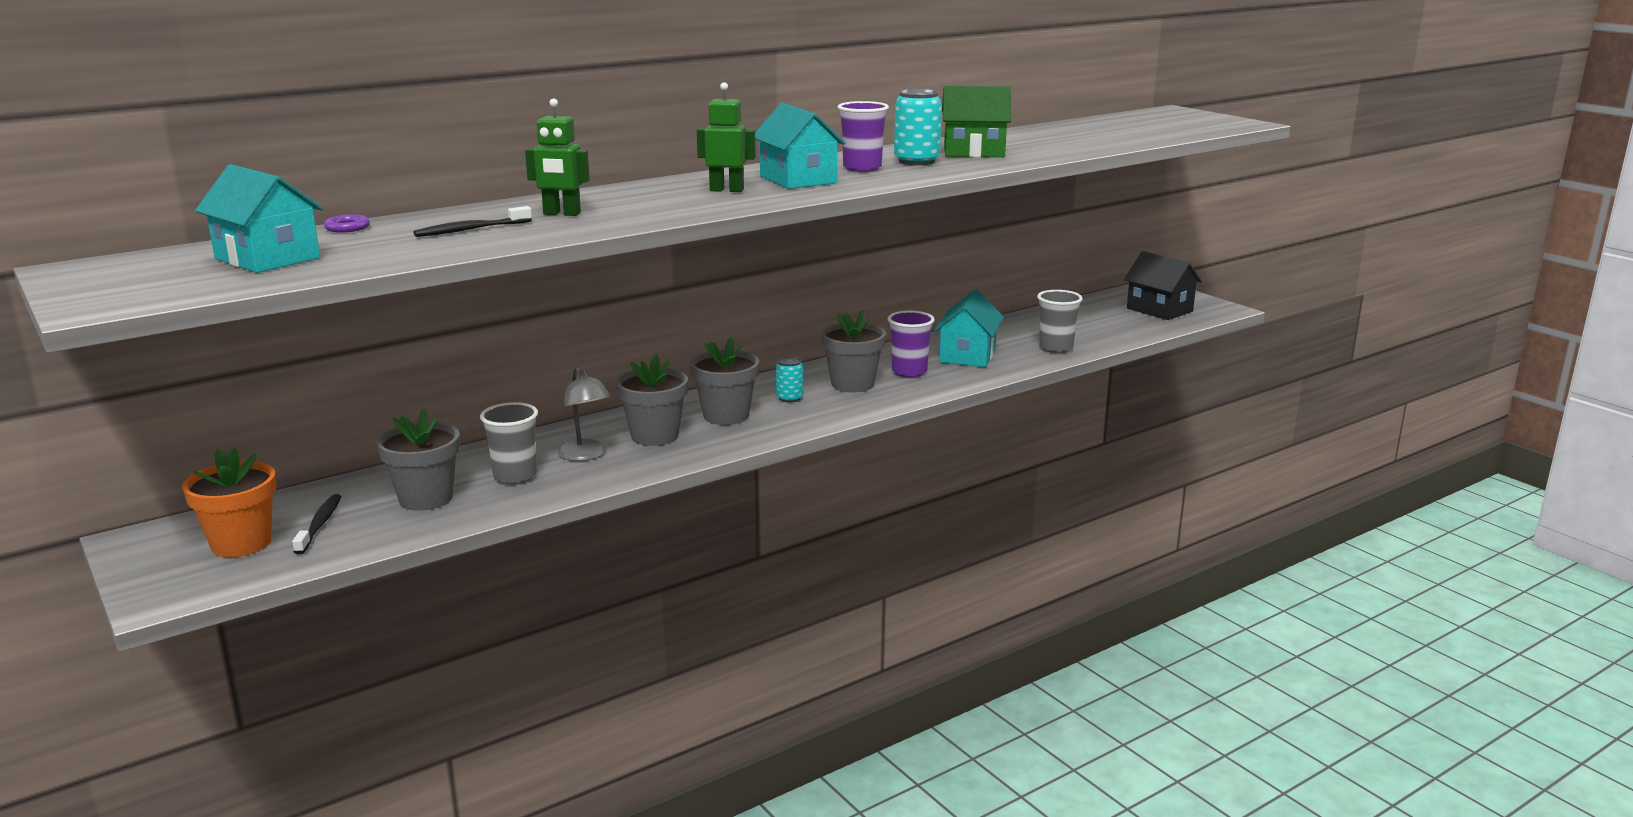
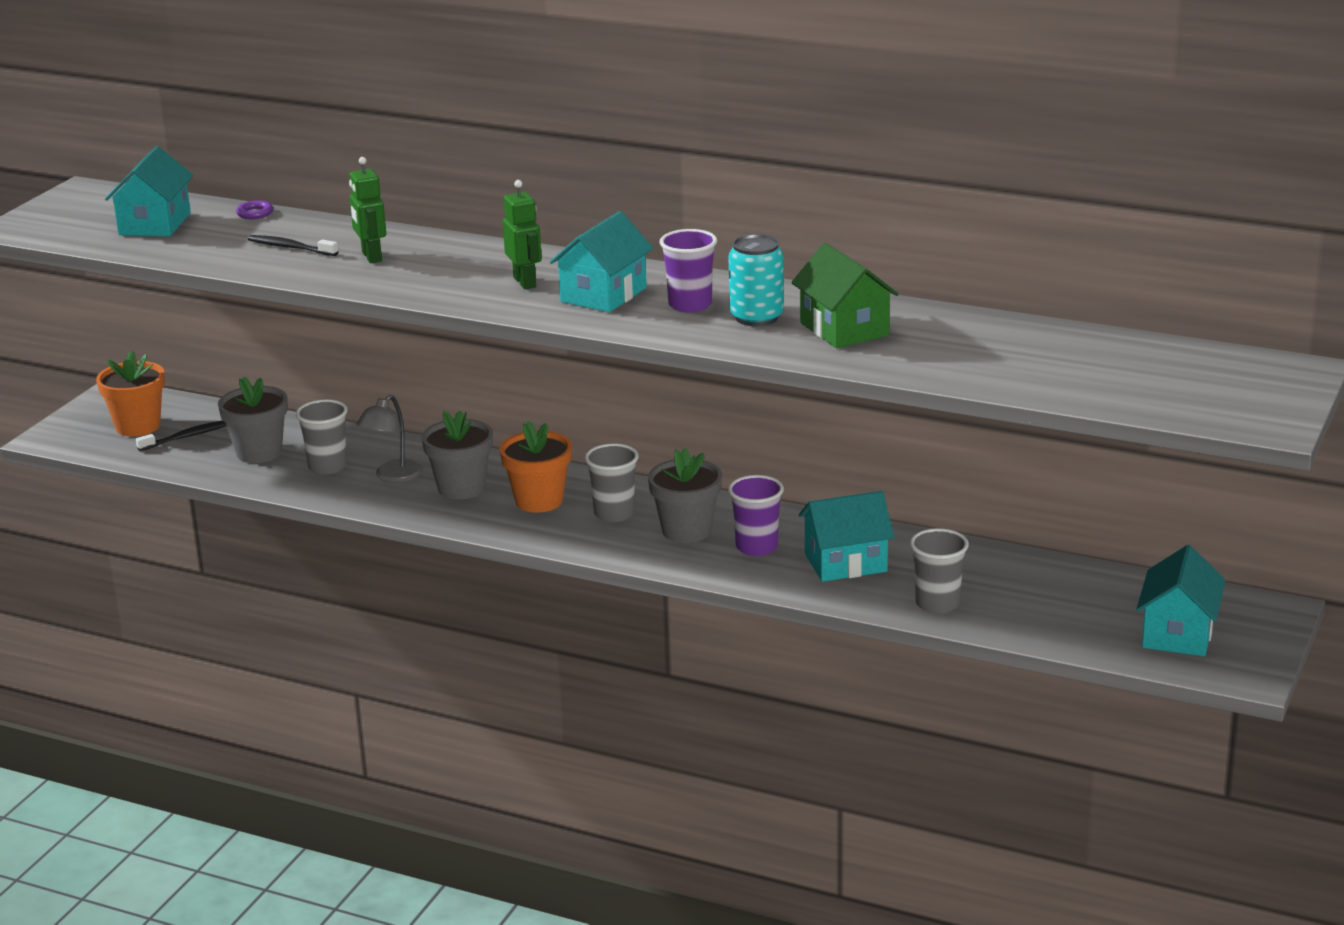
camera: 60 degrees right, 5 degrees up
grey flower pot [690,337,759,425] -> orange flower pot [500,421,572,513]
turquoise can [776,357,803,403] -> grey cup [585,443,639,522]
black house [1124,251,1202,320] -> turquoise house [1136,545,1226,656]

